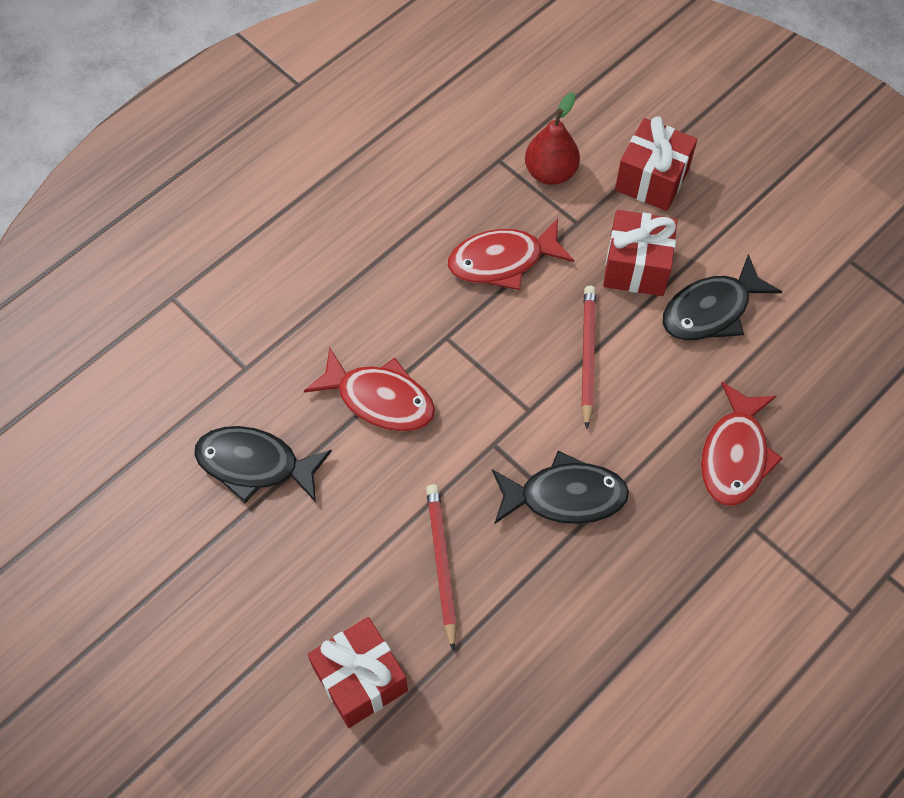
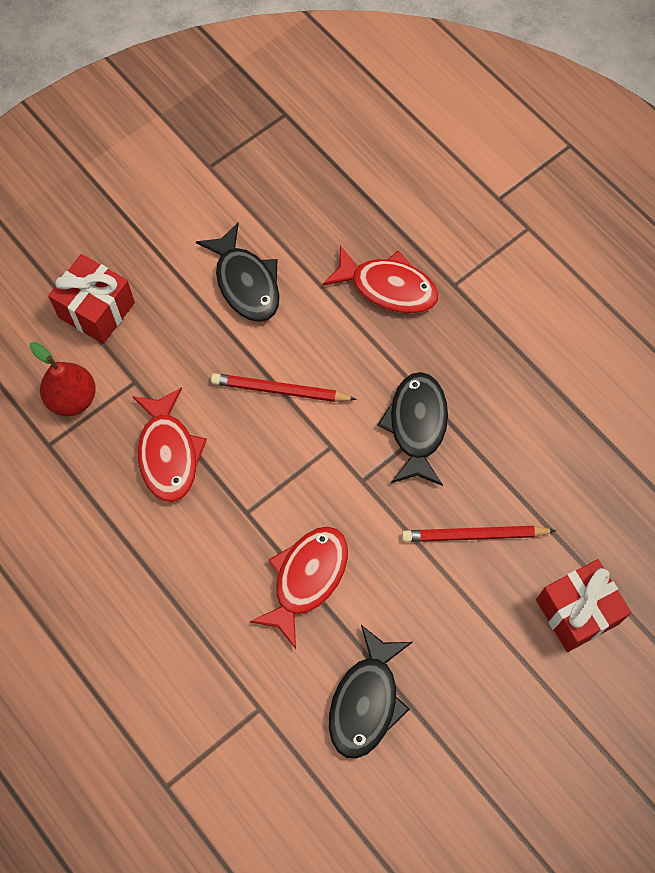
camera: 85 degrees left, 5 degrees up
red gift [603,210,678,296] -> none

